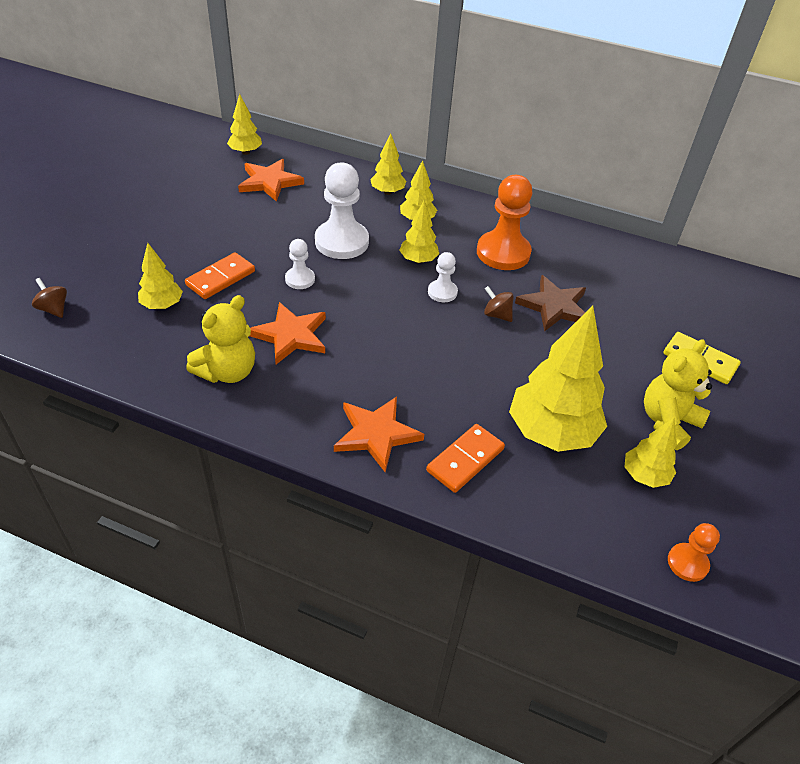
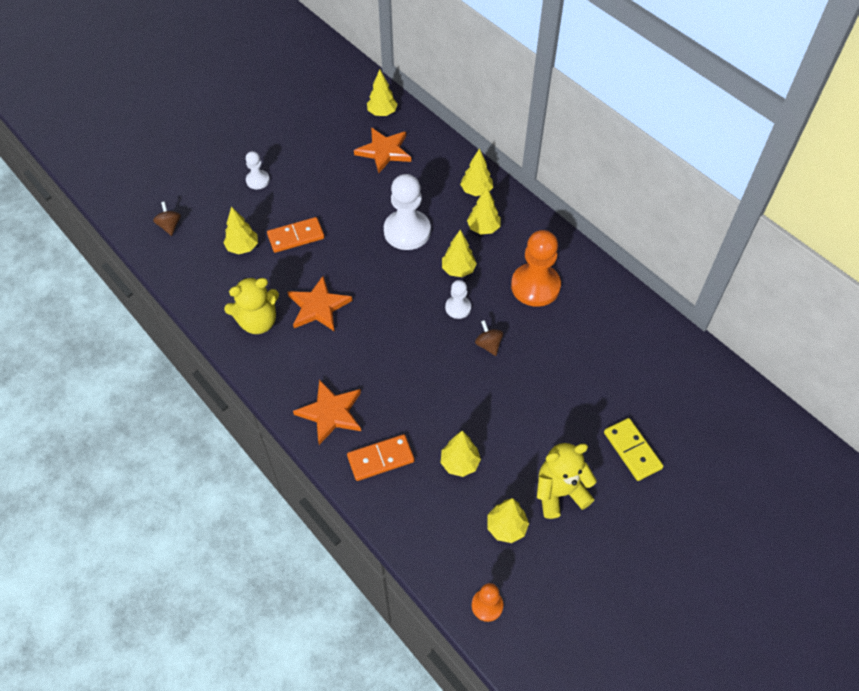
camera: 30 degrees right, 10 degrees up
white pawn [285,239,315,289] -> white pawn moved to [246,151,270,189]
yellow tree [509,305,607,452] -> yellow tree [441,431,481,477], size x0.52
brown star [515,275,586,332] -> none

